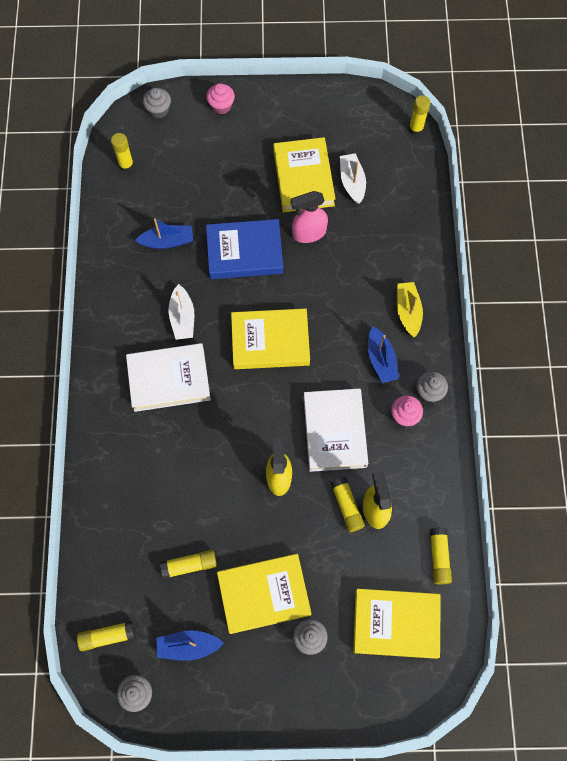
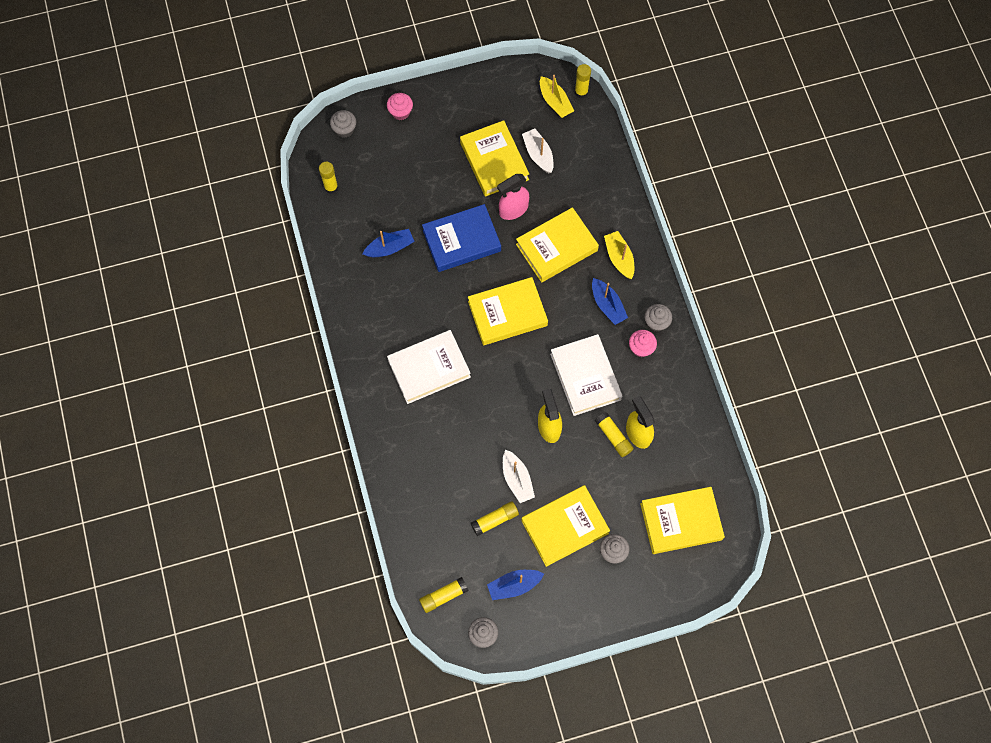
camera: 15 degrees left, 0 degrees up
white boat [169,284,194,340] -> white boat moved to [503,449,535,503]
yellow glue stick [430,528,452,584] -> none
none -> yellow book [516,207,599,282]
none -> yellow boat [540,75,574,118]

